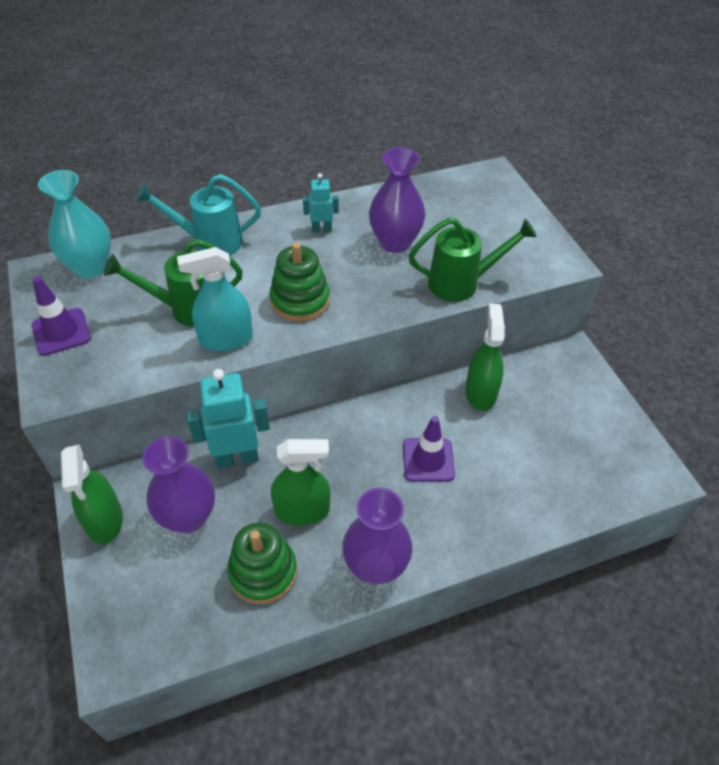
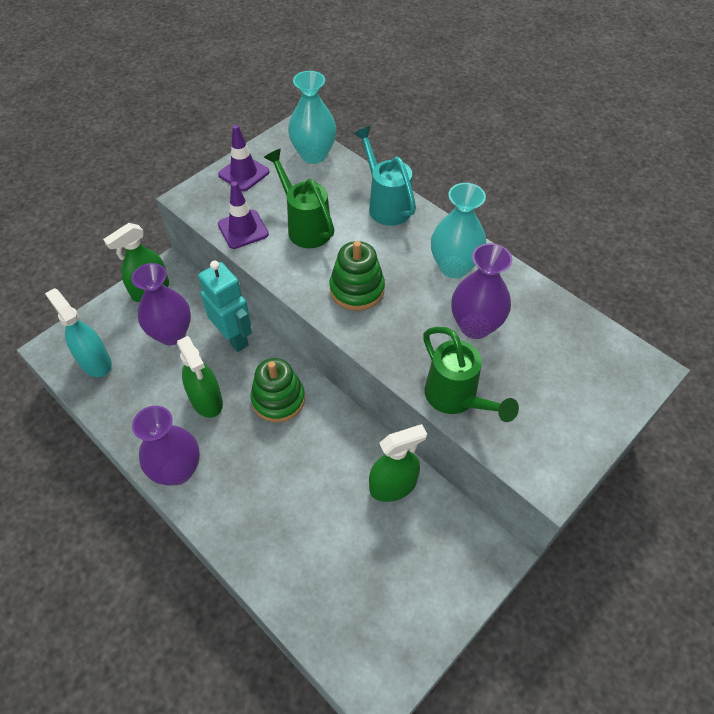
camera: 65 degrees right, 5 degrees up
turquoise spray bottle [177,247,253,352] -> turquoise spray bottle moved to [45,288,112,377]
green stacking toy [227,523,297,604] -> green stacking toy moved to [250,358,305,423]
turquoise robot [303,173,339,232] -> turquoise vase [431,183,486,278]
purple traffic cone [403,416,455,482] -> purple traffic cone moved to [218,181,269,249]

